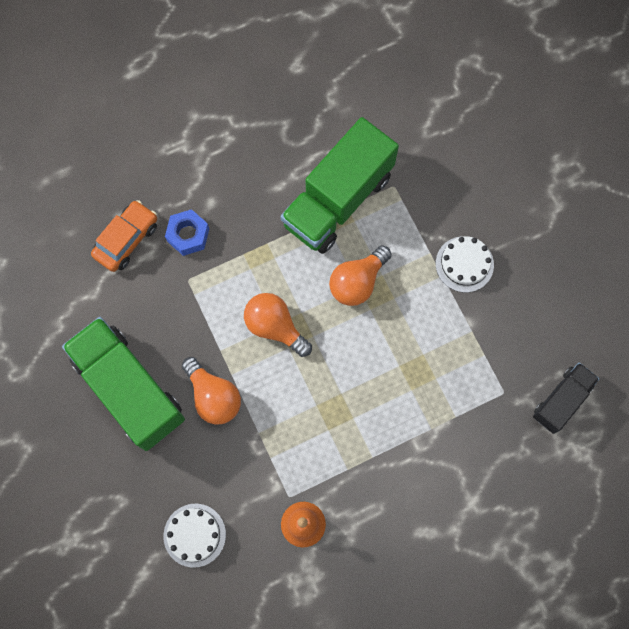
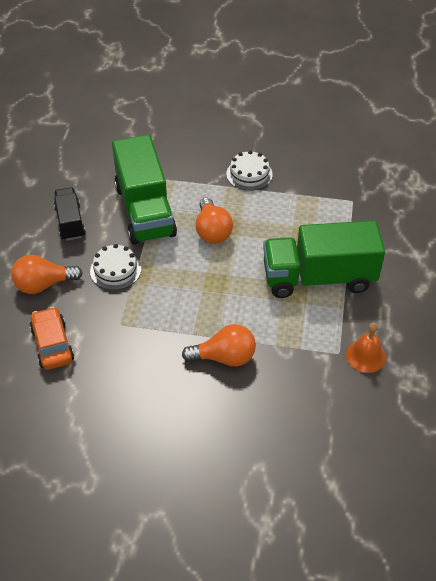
camera: 55 degrees left, 25 degrees down
green truck [62,317,185,451] -> green truck moved to [263,220,385,298]
white cake [164,504,226,568] -> white cake moved to [90,244,141,290]
blue nut [165,209,209,256] -> none
orange light bulb [244,293,312,357] -> orange light bulb moved to [11,255,83,294]
black truck [533,363,599,434] -> black truck moved to [54,187,86,241]

